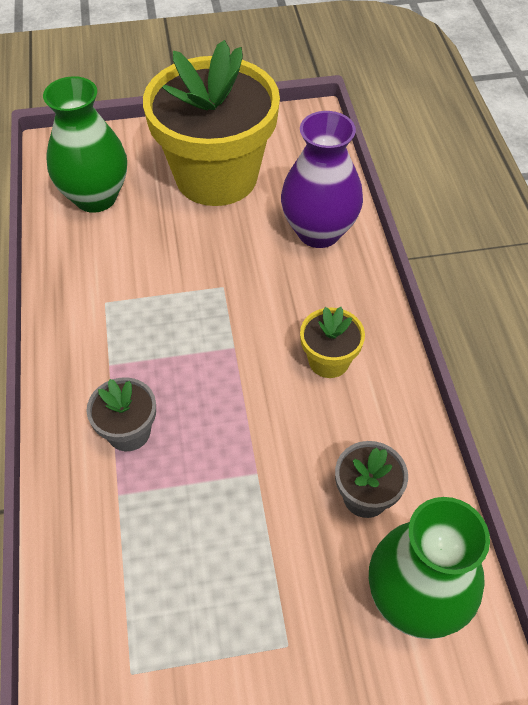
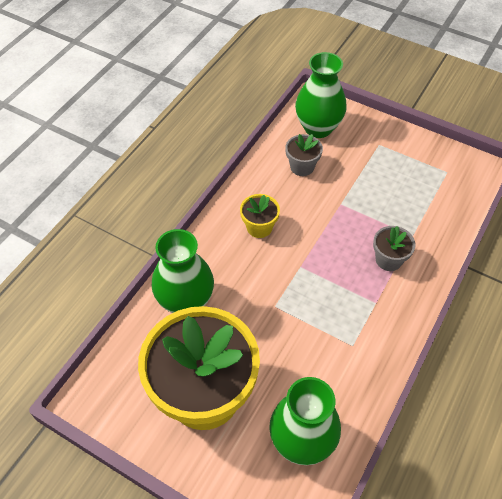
camera: 140 degrees left, 0 degrees up
purple vase [281,111,363,248] -> green vase [152,229,214,313]

